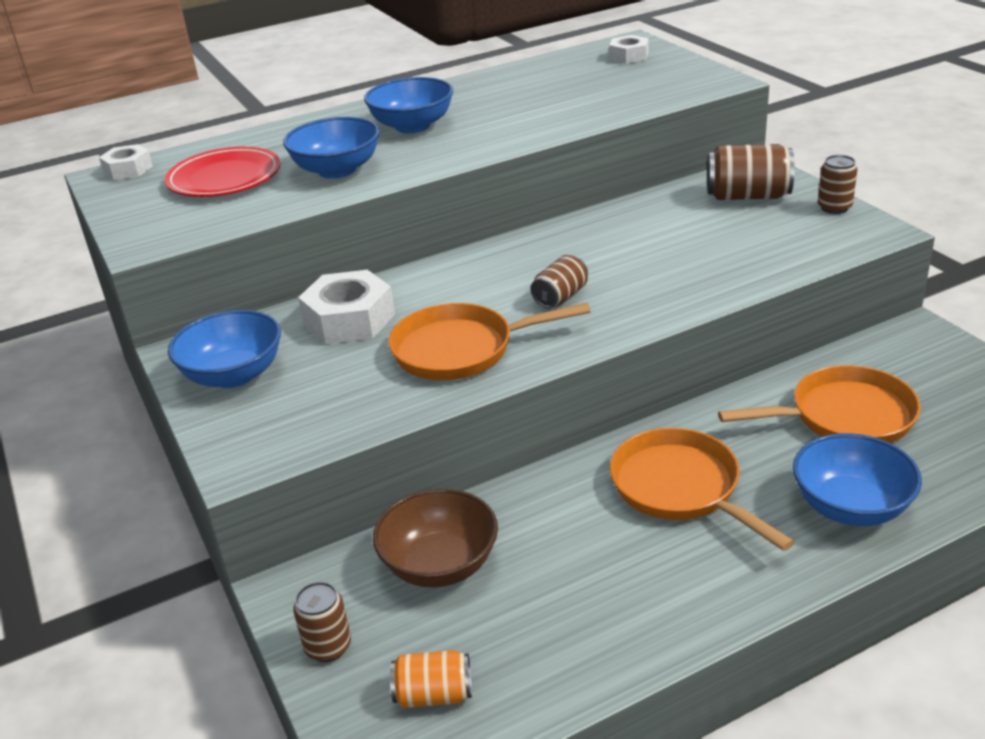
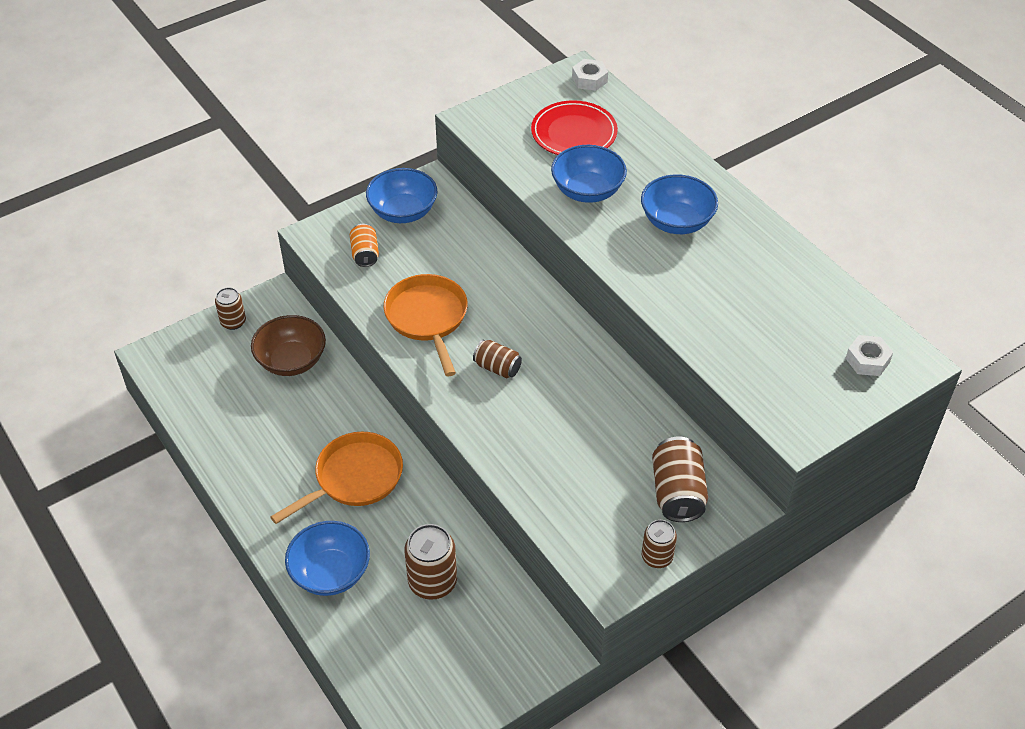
camera: 80 degrees right, 15 degrees up
white nut [298,270,395,344] -> none
orange can [390,650,472,708] -> orange can moved to [350,224,379,267]
orange pan [718,365,921,443] -> brown can [404,524,457,600]

